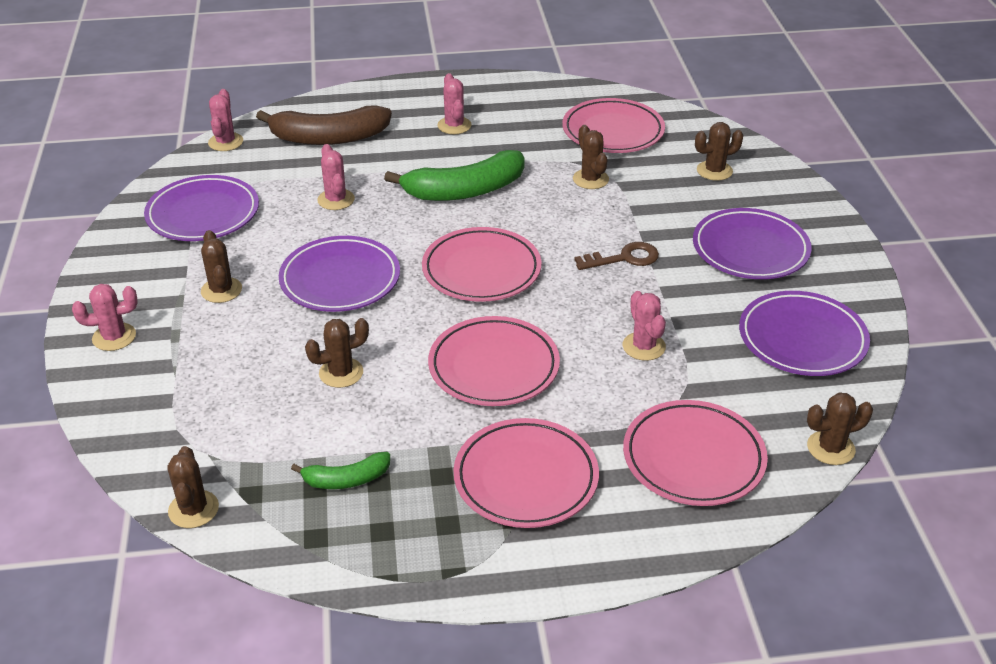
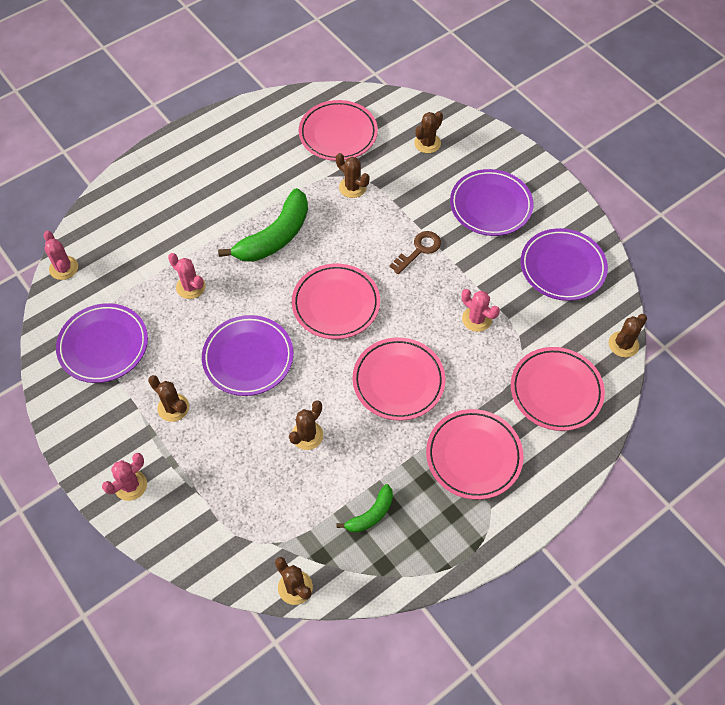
camera: 30 degrees left, 20 degrees up
brown banana [256,105,392,145] -> none
pink cactus [437,73,472,134] -> none

